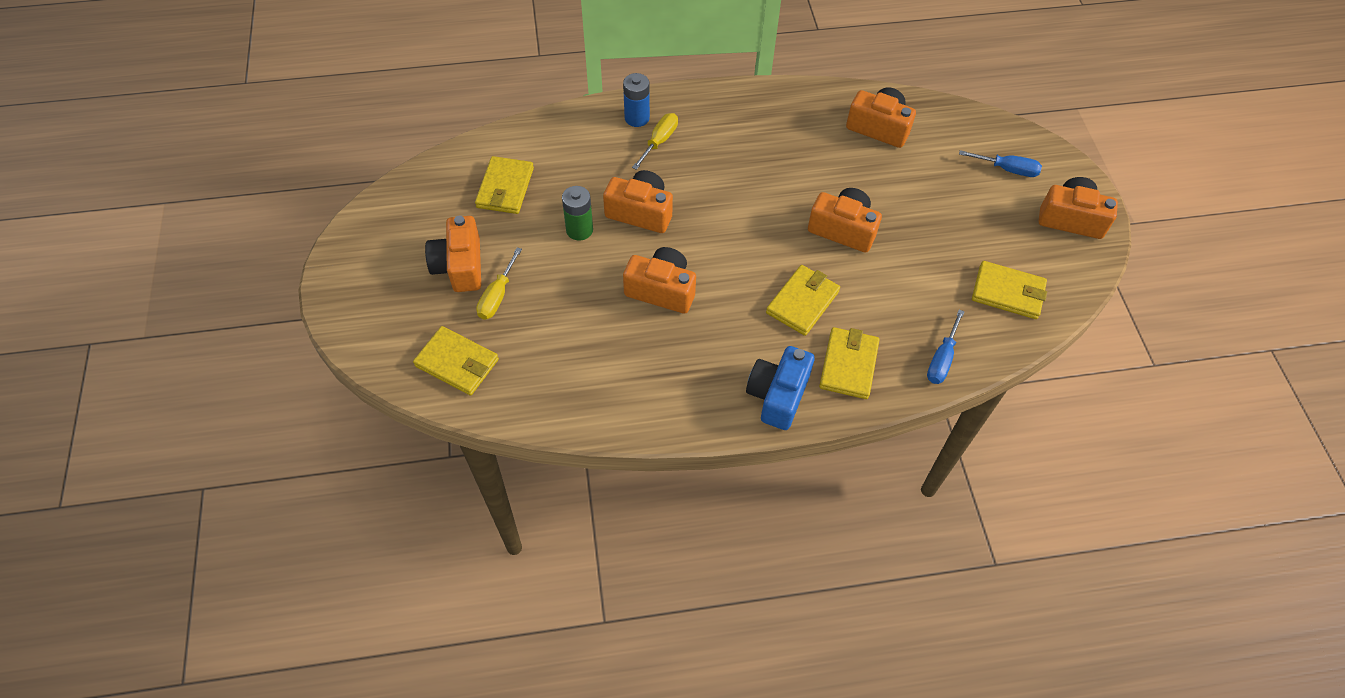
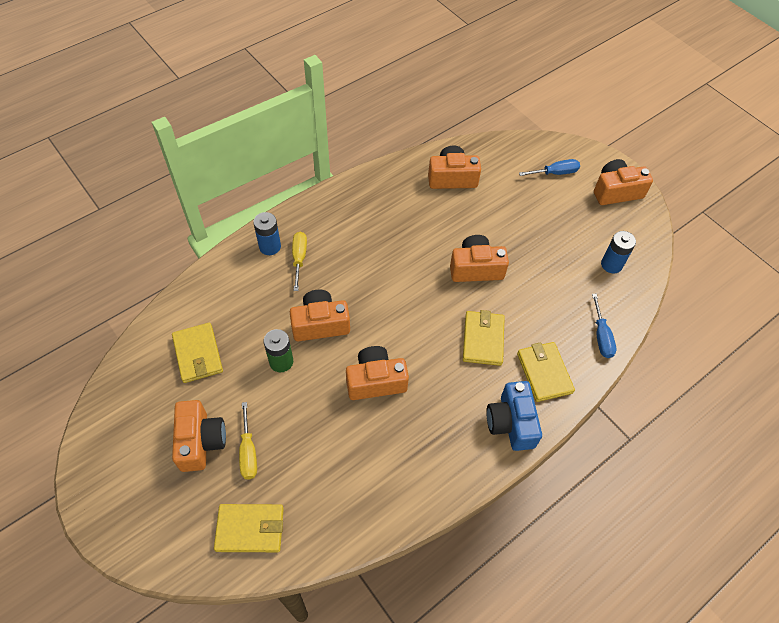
camera: 30 degrees left, 0 degrees up
orange camera [425,216,481,292] -> orange camera turned 150 degrees counterclockwise [172,400,226,472]
yellow wallet [972,261,1047,319] -> blue battery [601,231,636,273]

